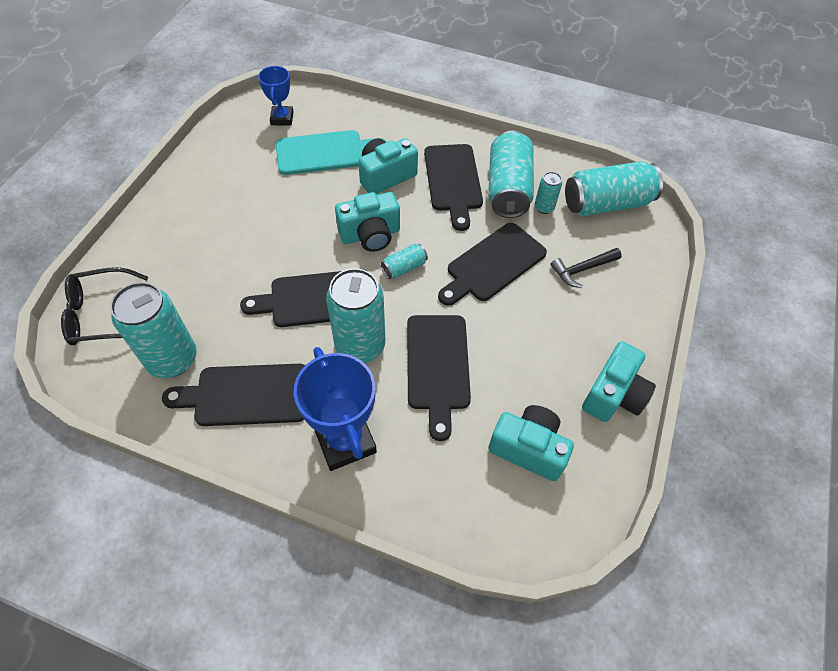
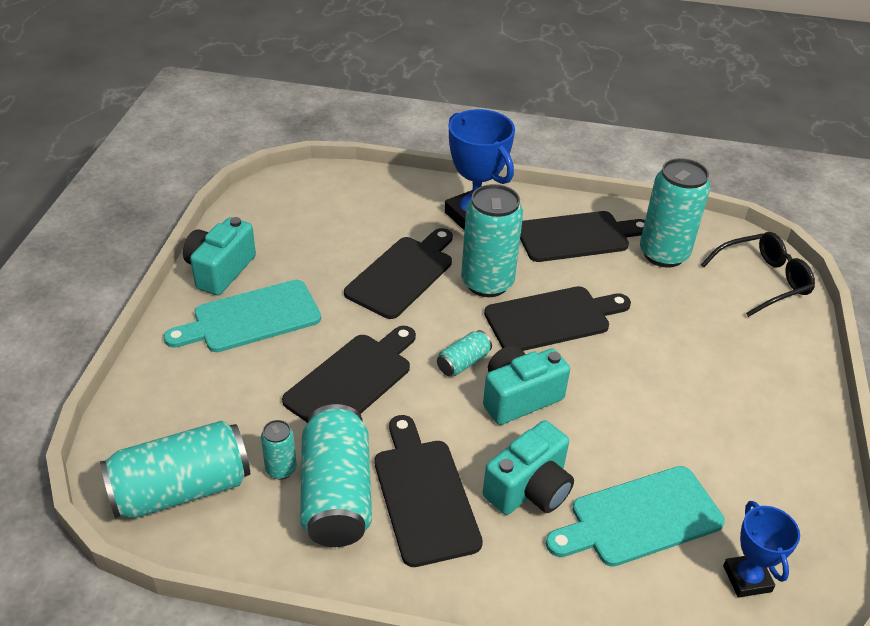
camera: 170 degrees right, 15 degrees down
black cutting board [407,315,471,441] -> black cutting board turned 45 degrees clockwise [344,228,453,319]
turquoise camera [488,405,574,481] -> none
black hammer [550,248,622,288] -> none
none -> turquoise cutting board [164,280,321,352]

